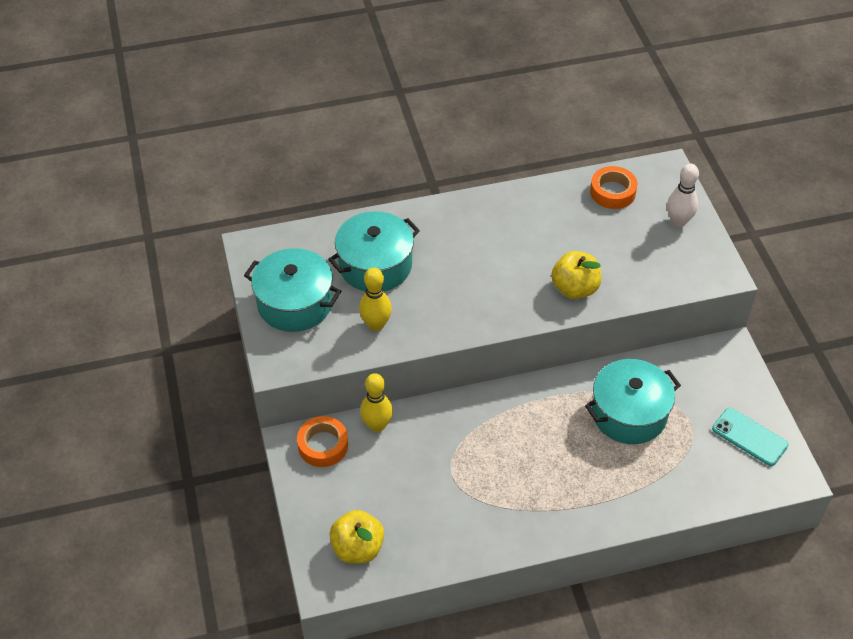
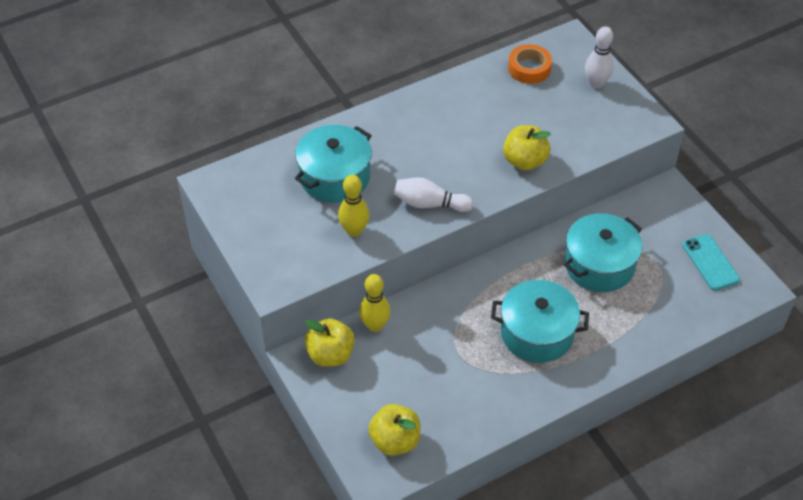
camera: 15 degrees left, 0 degrees up
turquoise pot [244,248,341,332] -> turquoise pot moved to [491,280,589,363]
orange tape [297,416,348,467] -> yellow apple [305,318,355,367]
turquoise phone [712,408,788,466] -> turquoise phone turned 45 degrees clockwise [682,234,740,291]
none -> white bowling pin [394,177,473,212]

